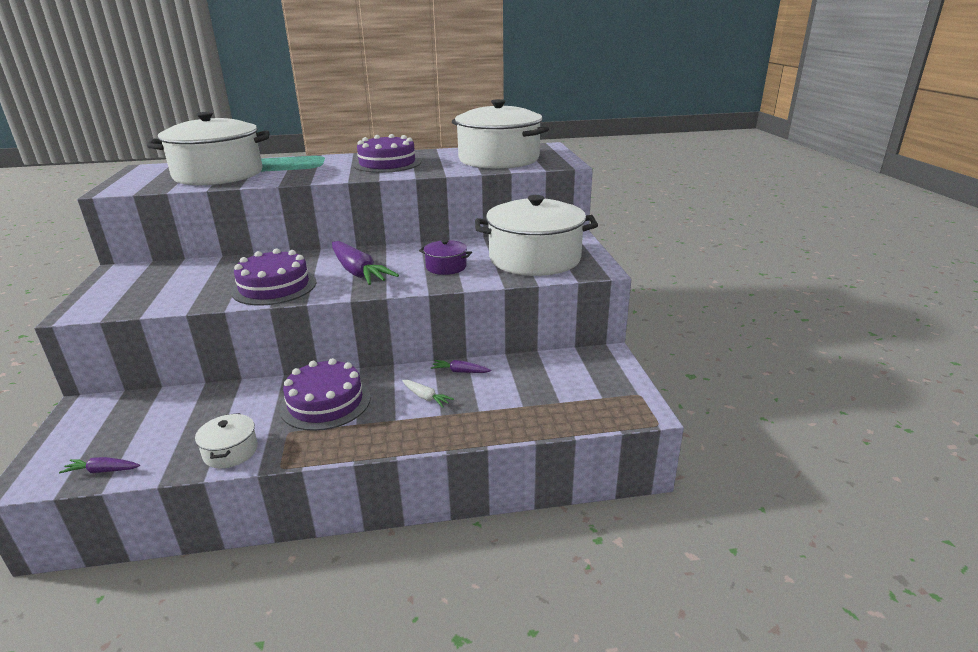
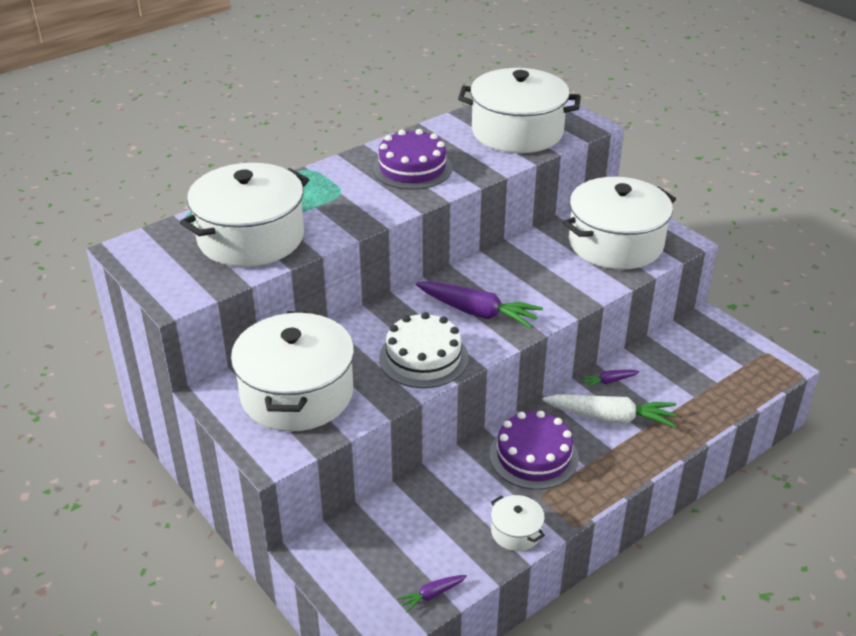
camera: 30 degrees left, 10 degrees up
purple cake [231,248,316,305] -> white cake [379,312,469,388]
white carrot [402,380,454,407] -> white carrot [542,394,677,428], size x2.11
purple pot [419,240,472,275] -> none
none -> white pot [231,311,354,432]

